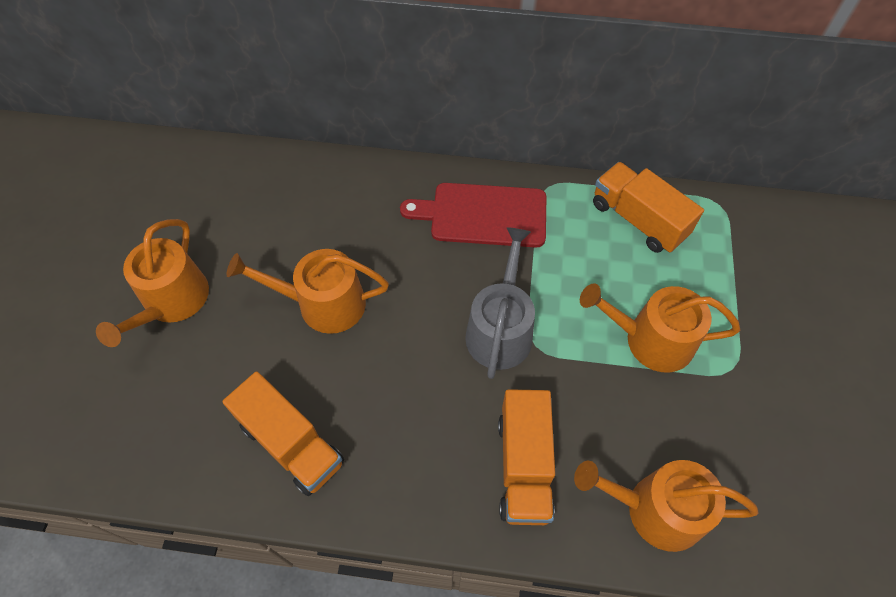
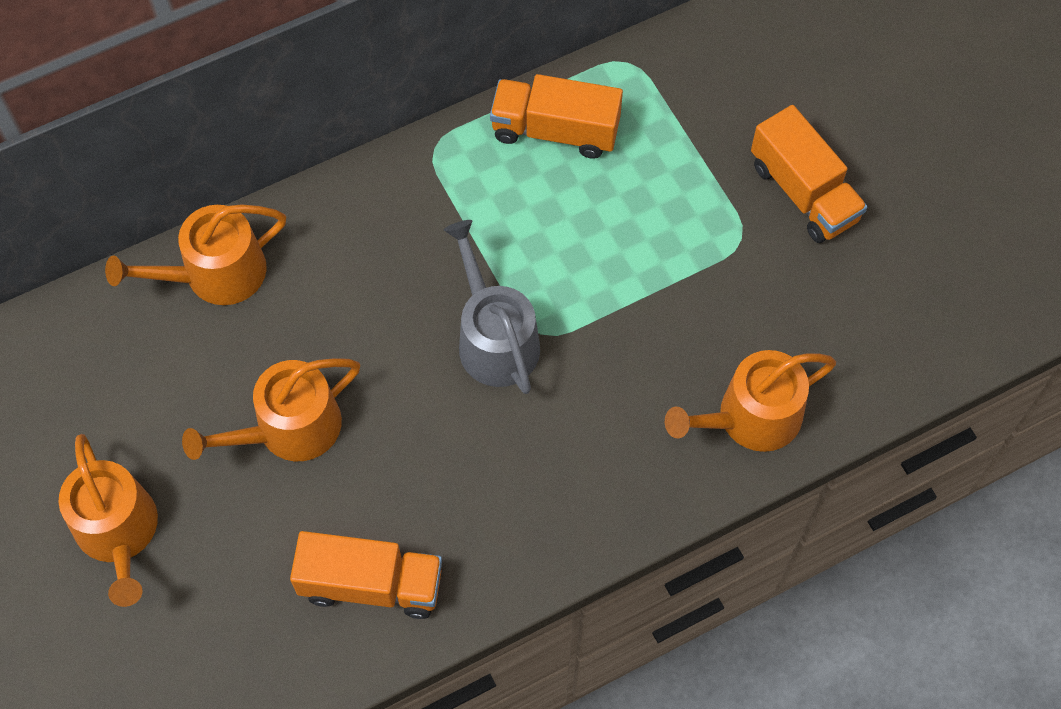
camera: 35 degrees left, 5 degrees up
red cutting board [400,183,547,248] -> none
orange truck [498,389,555,525] -> orange truck moved to [751,105,867,243]
orange watering can [580,283,740,373] -> orange watering can moved to [105,204,286,305]

